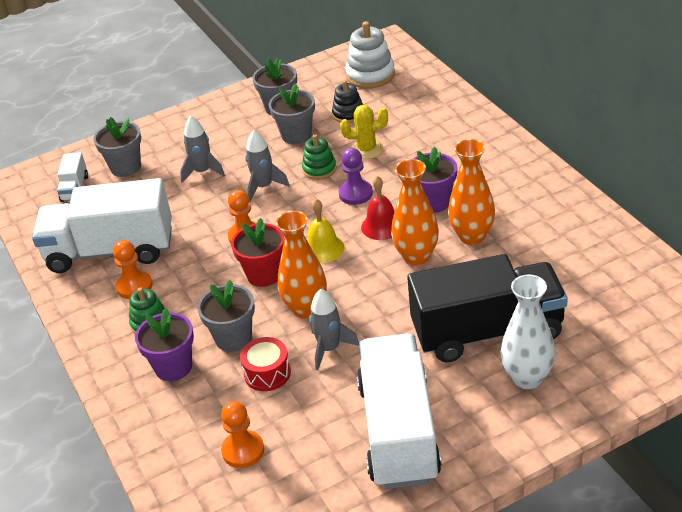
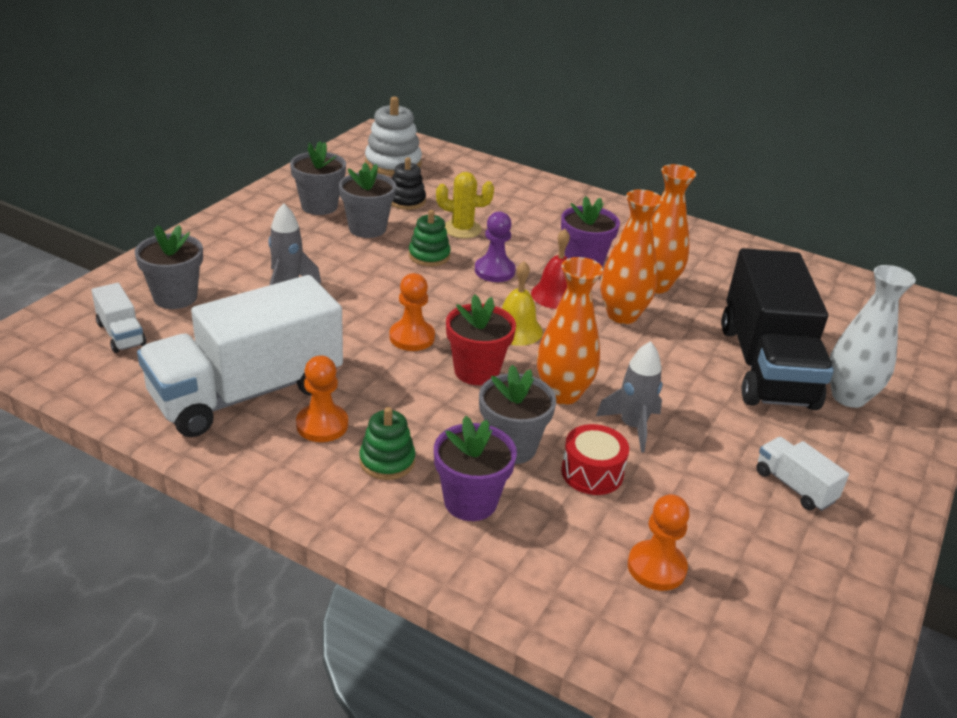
camera: 40 degrees left, 5 degrees down
grey rocket [245,130,289,202] -> none
yellow cactus [340,105,388,159] -> yellow cactus turned 45 degrees clockwise [436,172,494,239]
white truck [357,334,442,489] -> white truck [756,437,849,511], size x0.42
black truck [407,254,568,362] -> black truck turned 135 degrees clockwise [721,248,834,410]

